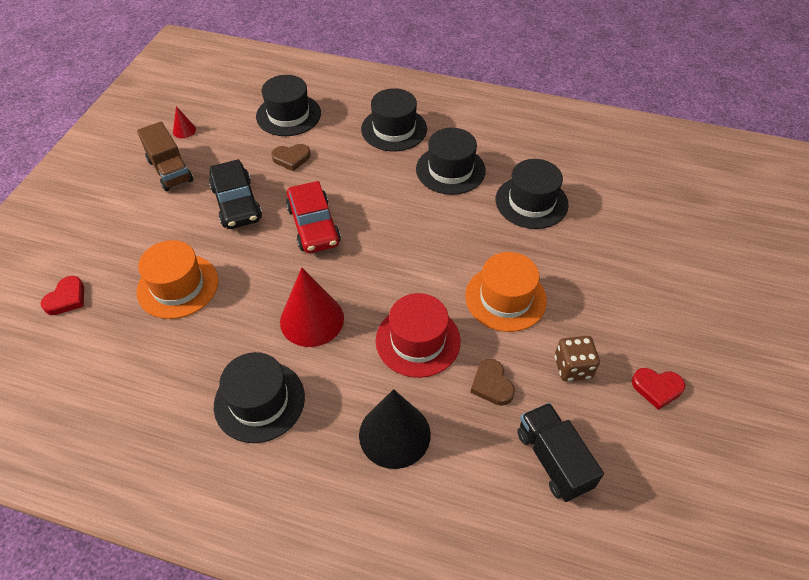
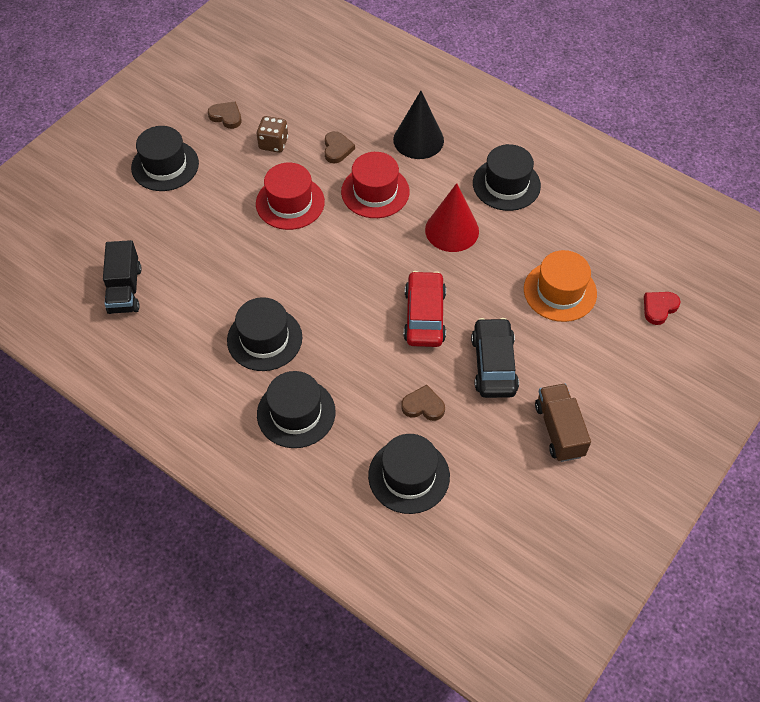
camera: 160 degrees left, 5 degrees up
red cone [173,106,196,138] -> none
orange hat [465,252,547,332] -> red hat [256,162,325,230]
black hat [496,159,569,229] -> black hat moved to [131,126,199,191]
black truck [517,403,604,502] -> black truck moved to [103,240,142,314]
red heart [632,368,685,410] -> brown heart [208,101,242,129]

